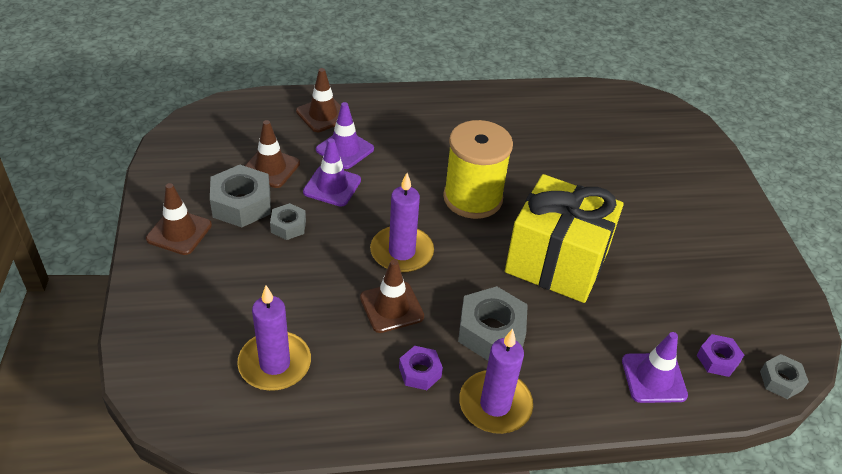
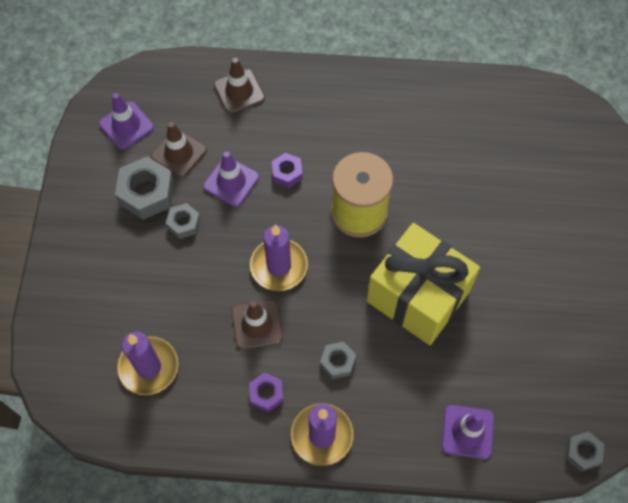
camera: 15 degrees right, 20 degrees up
brown traffic cone [146,183,212,255] -> none
purple traffic cone [316,102,374,169] -> purple traffic cone moved to [99,93,154,150]
grey nut [458,286,528,361] -> grey nut [320,342,356,379], size x0.57
purple nut [697,334,744,377] -> purple nut moved to [272,153,303,188]

